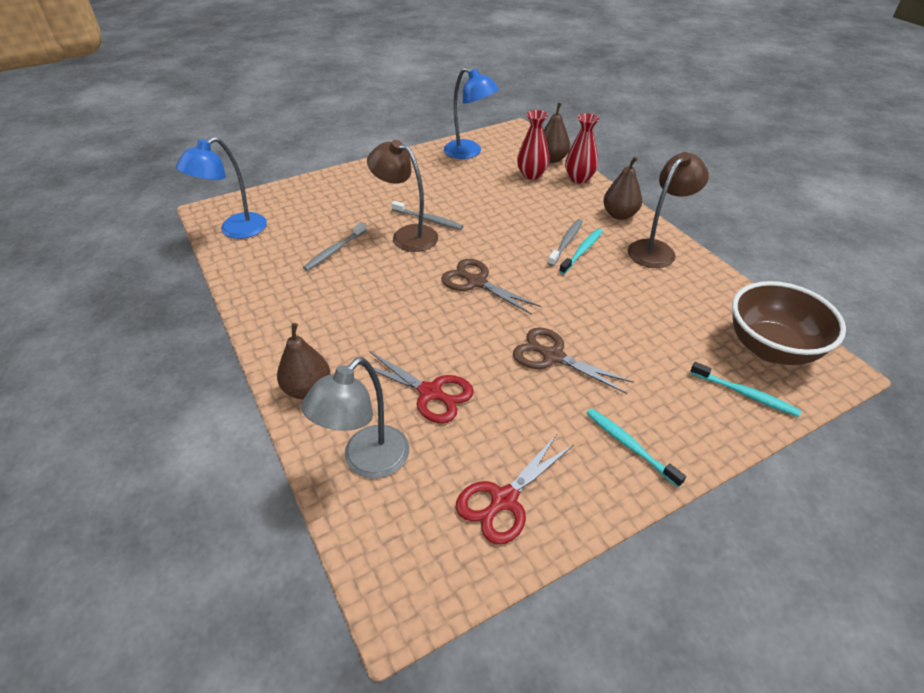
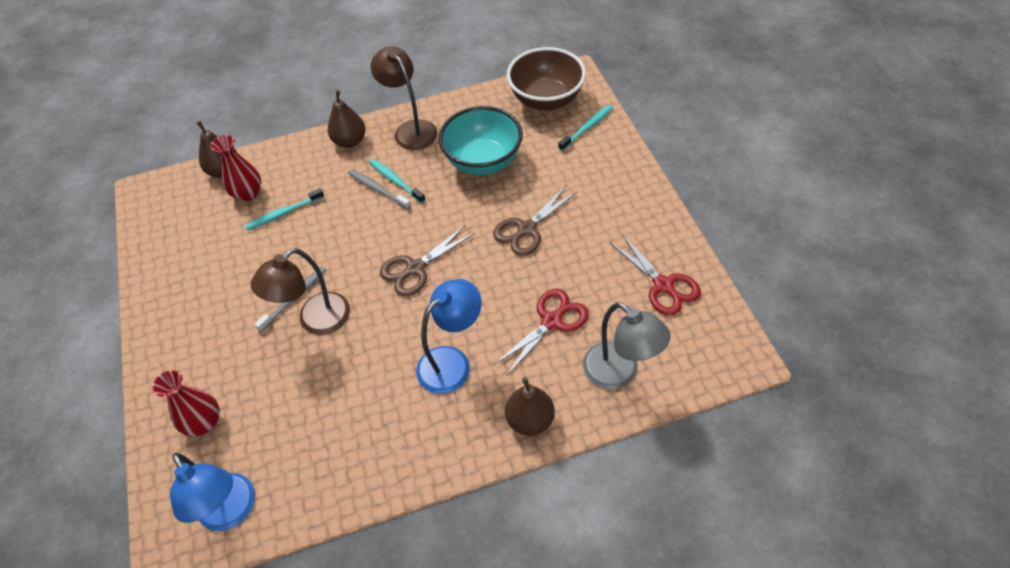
camera: 75 degrees left, 10 degrees up
grey toothbrush [303,222,367,271] -> none
blue lamp [444,68,499,159] -> blue lamp moved to [416,279,482,394]
red vase [565,113,599,183] -> red vase moved to [152,370,220,436]
turquoise toothbrush [586,408,686,487] -> turquoise toothbrush moved to [245,188,324,230]
none -> turquoise bowl [438,106,523,175]

